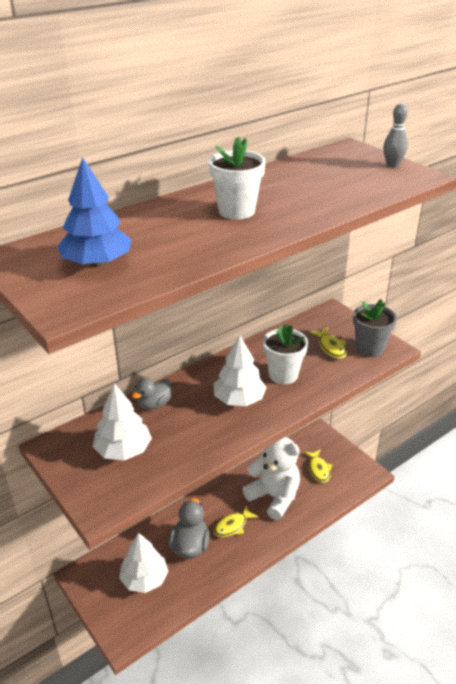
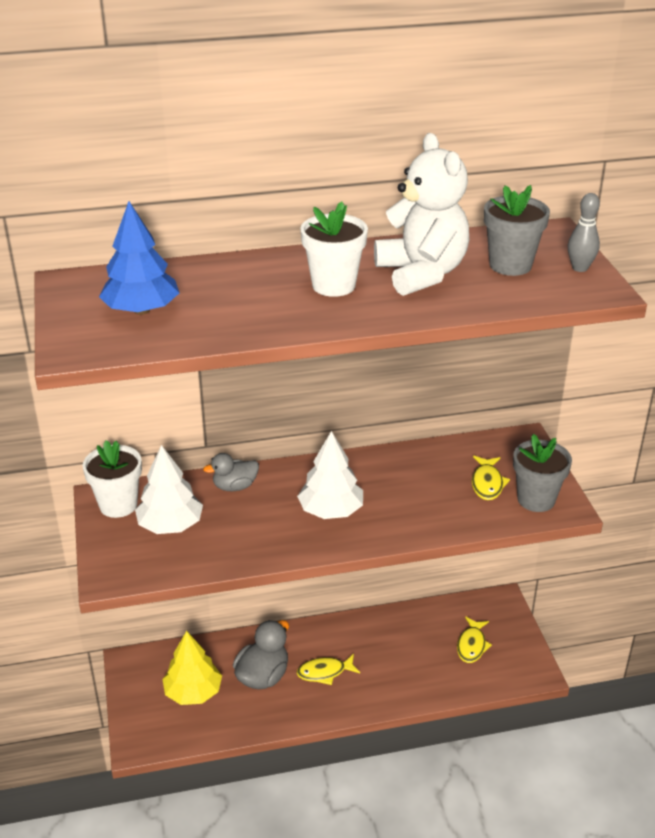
camera: 25 degrees right, 0 degrees up
white tree [119,533,168,593] -> yellow tree [163,631,222,705]
white teddy bear [243,437,300,520] -> white teddy bear moved to [374,133,469,296]
white flower pot [263,323,308,384] -> white flower pot moved to [83,440,142,518]
none -> grey flower pot [484,185,550,276]

